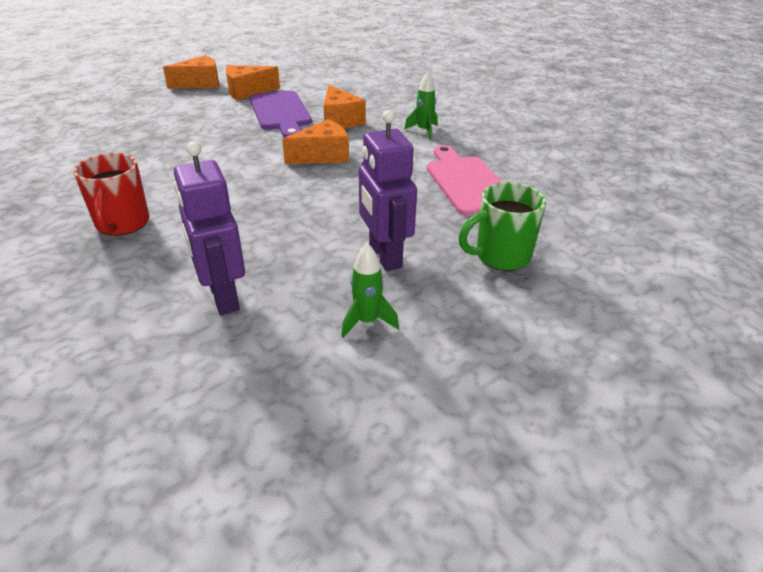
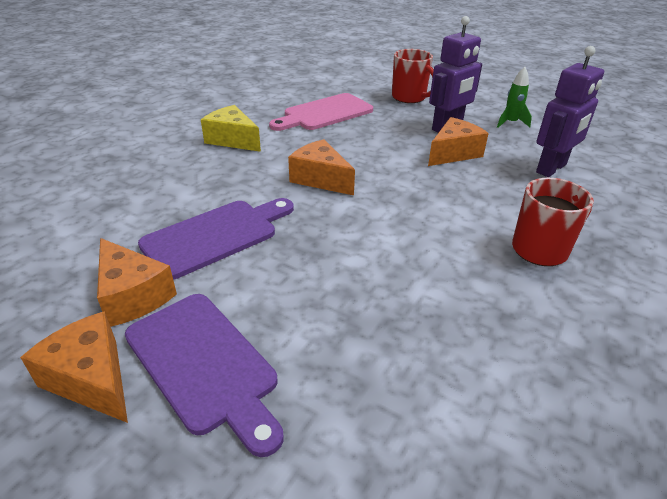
camera: 110 degrees left, 0 degrees up
orange cheese [323,85,366,128] -> orange cheese moved to [428,117,489,166]
green rocket [404,72,438,140] -> yellow cheese [201,105,261,152]
green mug [458,182,546,271] -> red mug [392,49,434,103]
none -> purple cutting board [125,294,284,457]

